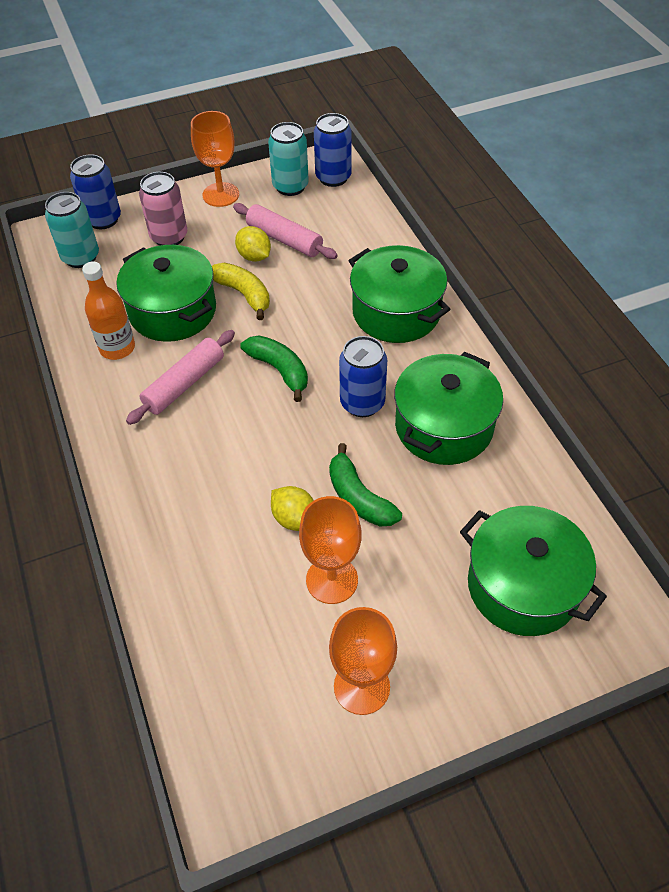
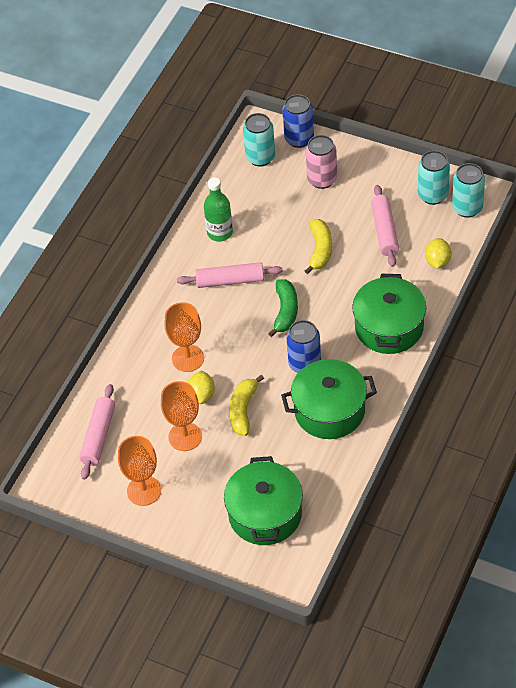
camera: 50 degrees right, 0 degrees up
orange bottle [82,261,135,360] -> green bottle [204,177,233,242]
green pot [116,245,216,342] -> none
orange goblet [191,111,239,207] -> orange goblet moved to [164,302,204,372]
yellow lemon [235,226,271,262] -> yellow lemon moved to [425,238,451,269]
blue can [314,113,352,187] -> turquoise can [452,163,485,218]
green banana [329,443,402,526] -> yellow banana [229,375,264,436]
none -> pink rolling pin [79,384,115,480]

